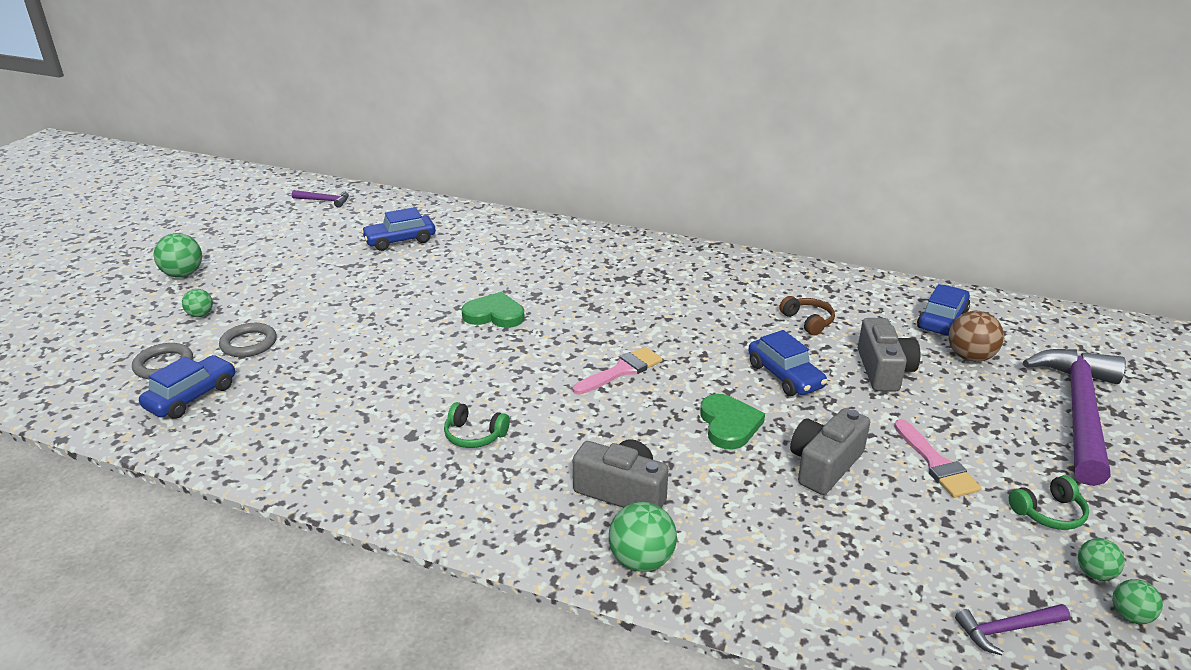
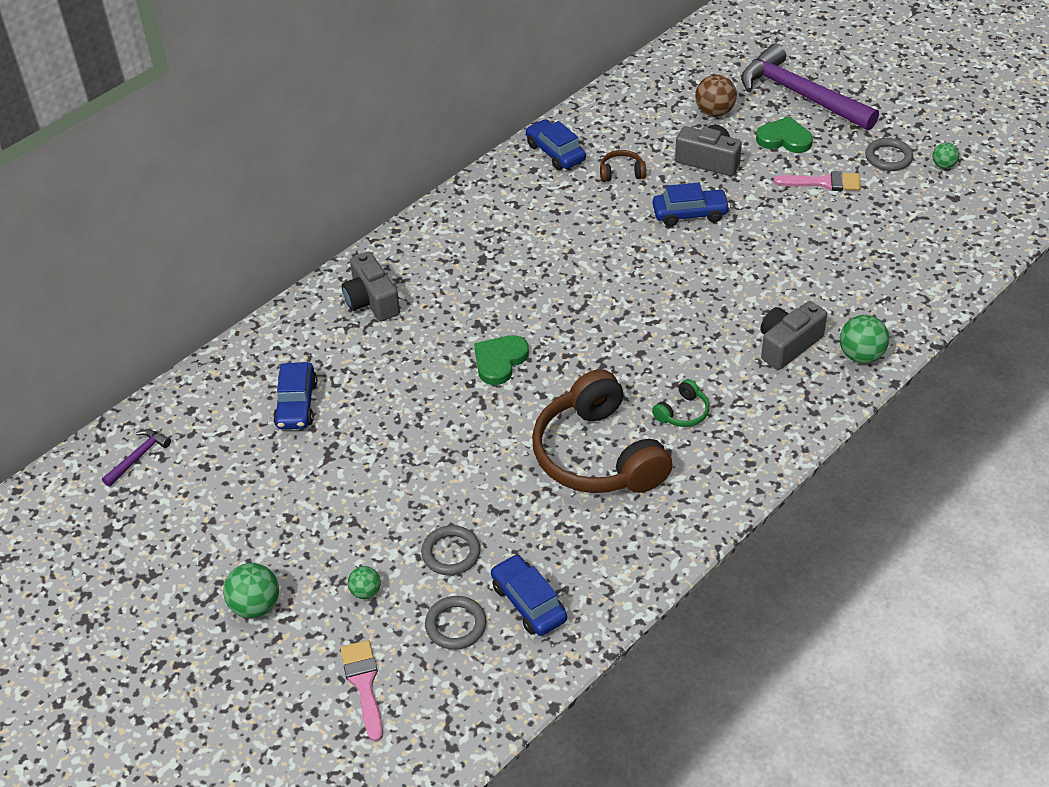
camera: 65 degrees left, 15 degrees up
pink brush [573,347,663,395] -> pink brush moved to [340,640,383,742]
green heart [700,394,765,450] -> green heart moved to [756,116,813,153]
grey camera [790,408,870,495] -> grey camera moved to [342,251,400,321]
blue car [917,284,970,336] -> blue car moved to [526,119,586,170]
purple hammer [955,604,1070,655] -> none
green headphones [1009,475,1089,530] -> grey ring [865,138,913,171]
green ball [1113,579,1163,624] -> none
none -> brown headphones [532,369,673,493]

